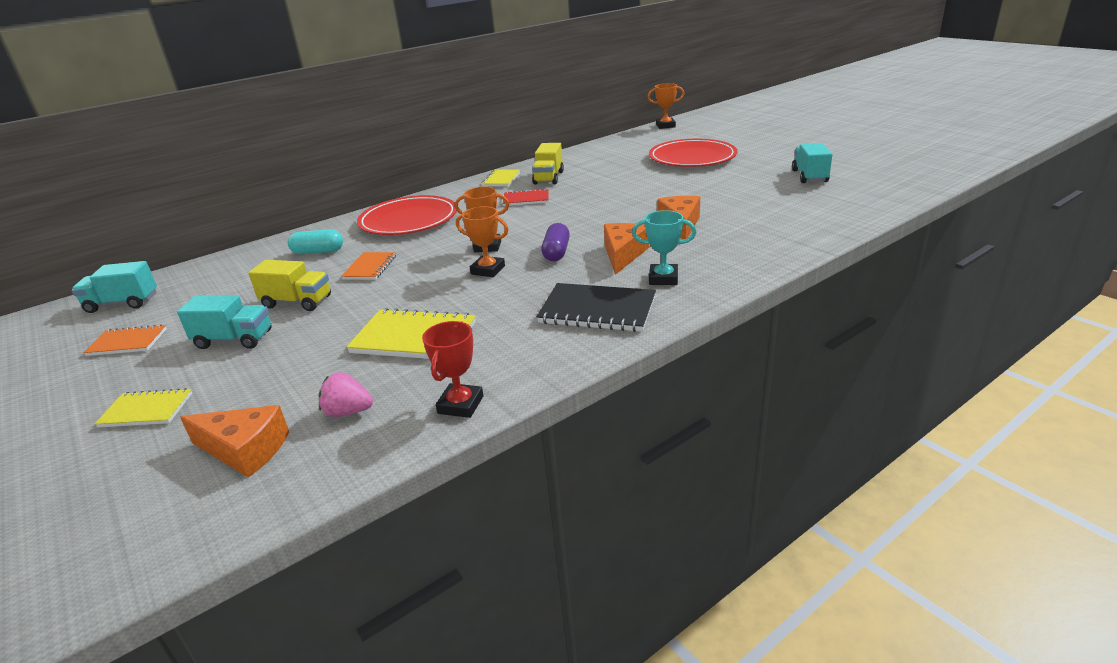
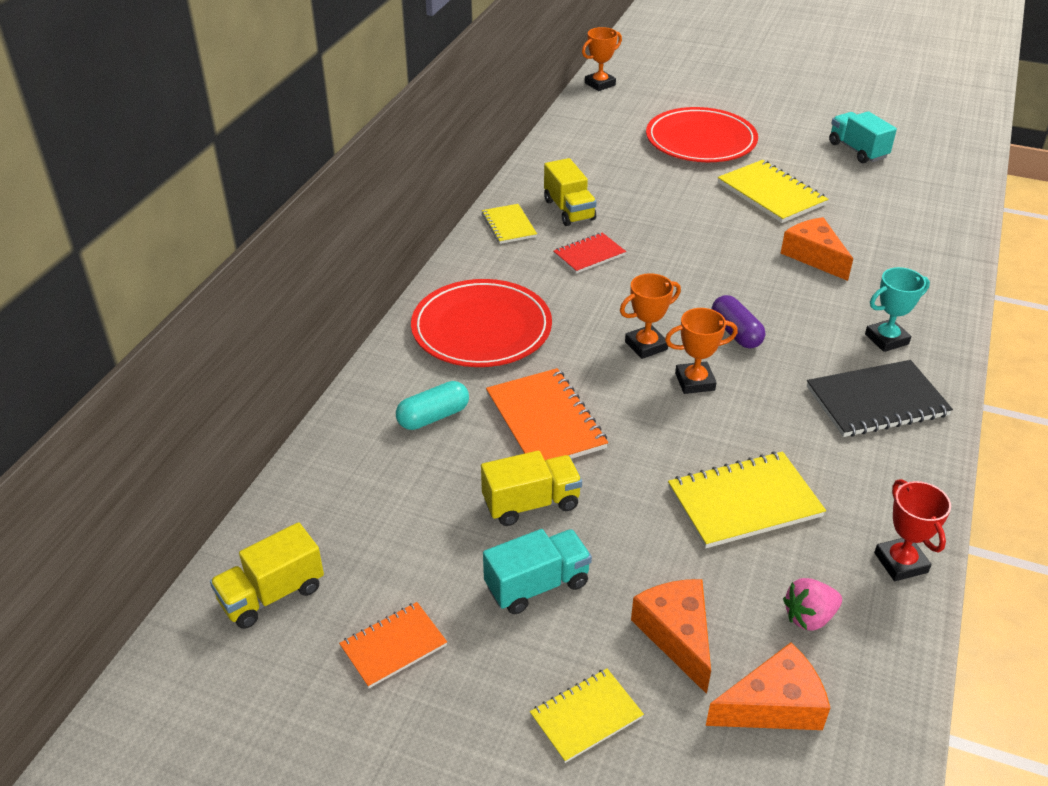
camera: 35 degrees left, 10 degrees up
turquoise truck [72,261,157,313] -> yellow truck [210,522,324,629]
orange notebook [341,252,396,280] -> orange notebook [486,368,608,460], size x1.65
orange cheese [604,223,649,275] -> orange cheese moved to [631,579,711,694]
none -> yellow notebook [718,160,828,223]

